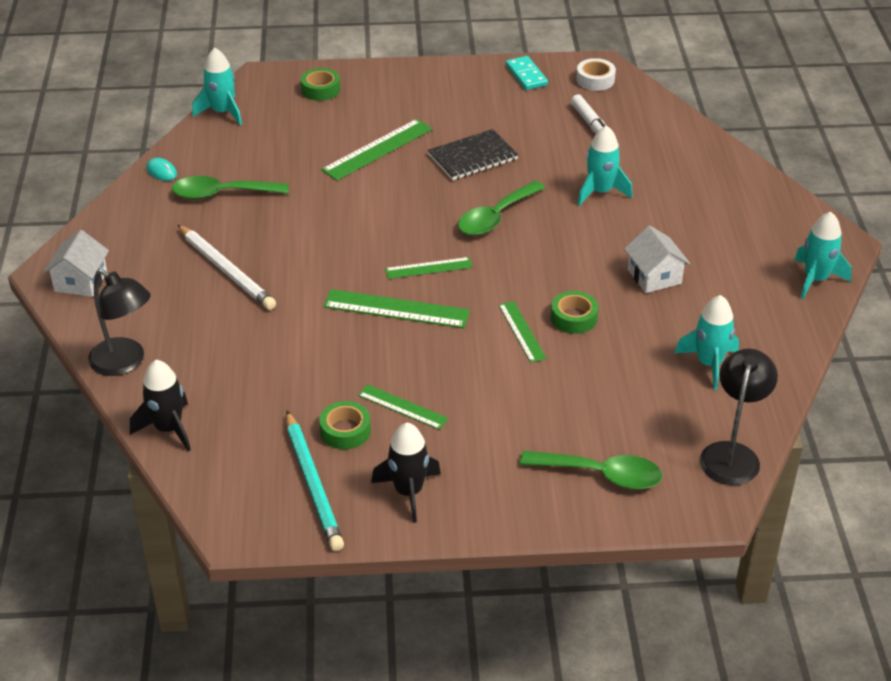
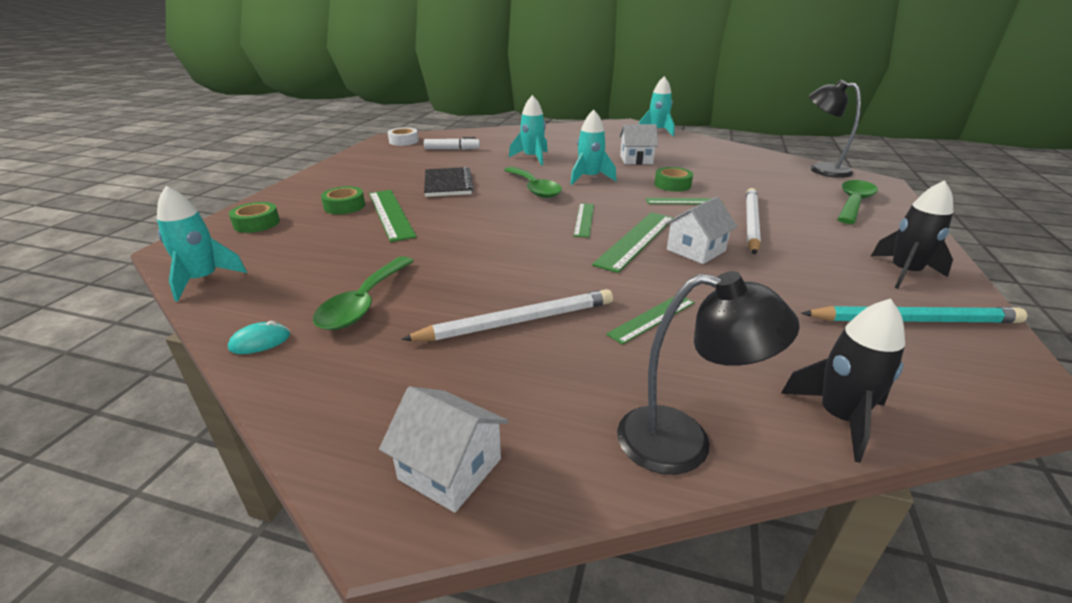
camera: 70 degrees left, 10 degrees down
black lamp [88,269,151,376] -> black lamp turned 45 degrees clockwise [617,271,800,475]
green tape [319,401,371,449] -> green tape moved to [321,186,365,214]
green ruler [358,384,448,430] -> green ruler moved to [606,296,695,345]
turquoise domino [506,56,548,90] -> none
turquoise rocket [675,295,739,390] -> turquoise rocket moved to [570,110,617,185]
none -> white house [664,197,738,264]
none -> white pencil [746,188,761,255]

